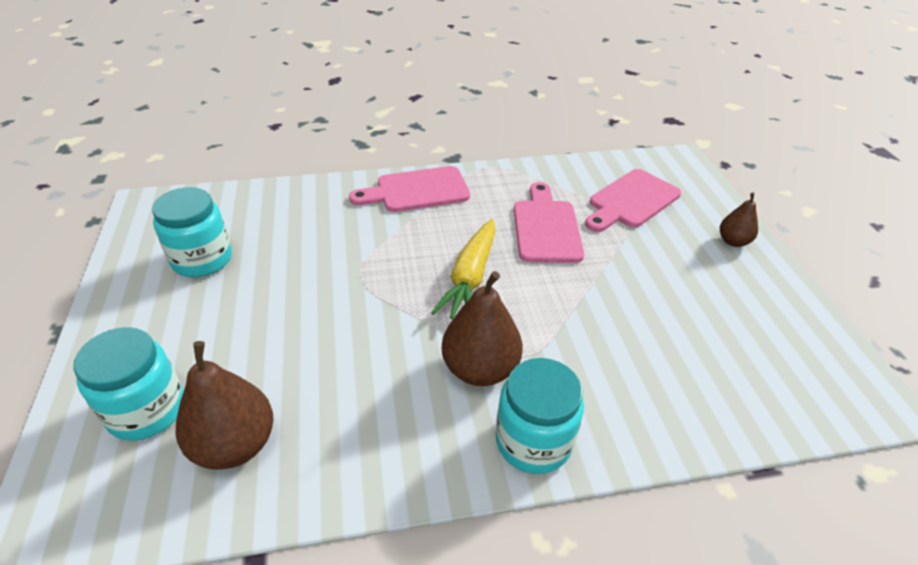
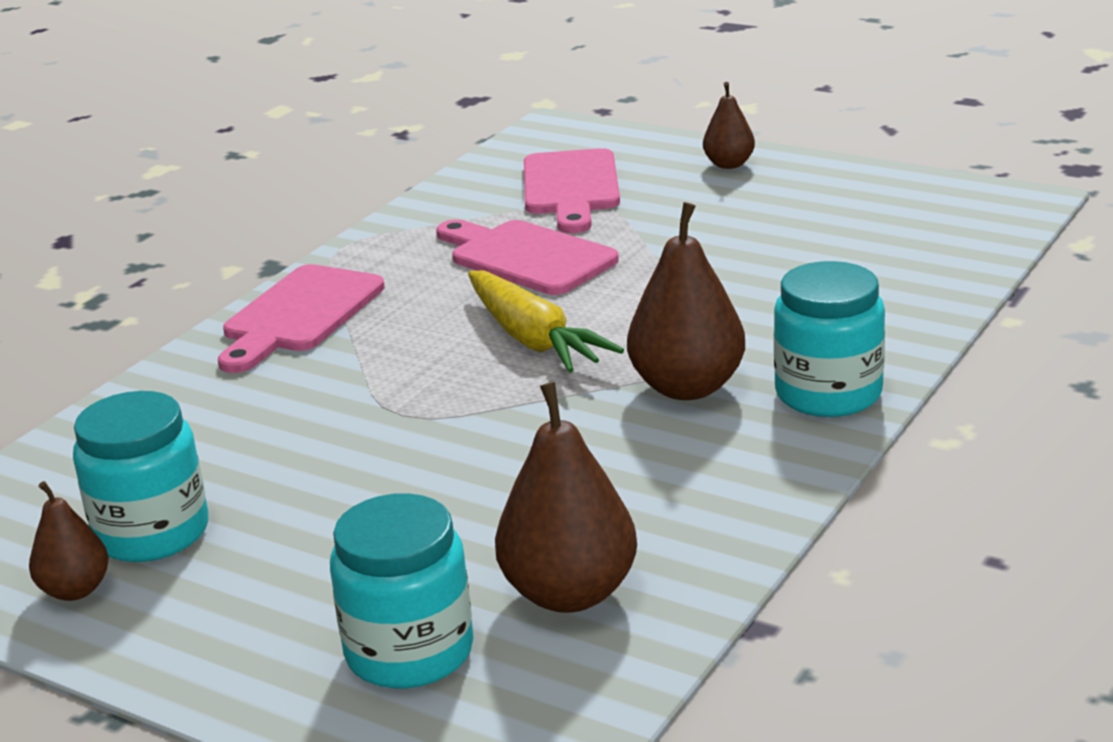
camera: 45 degrees left, 15 degrees down
none -> brown pear [29,481,109,601]

